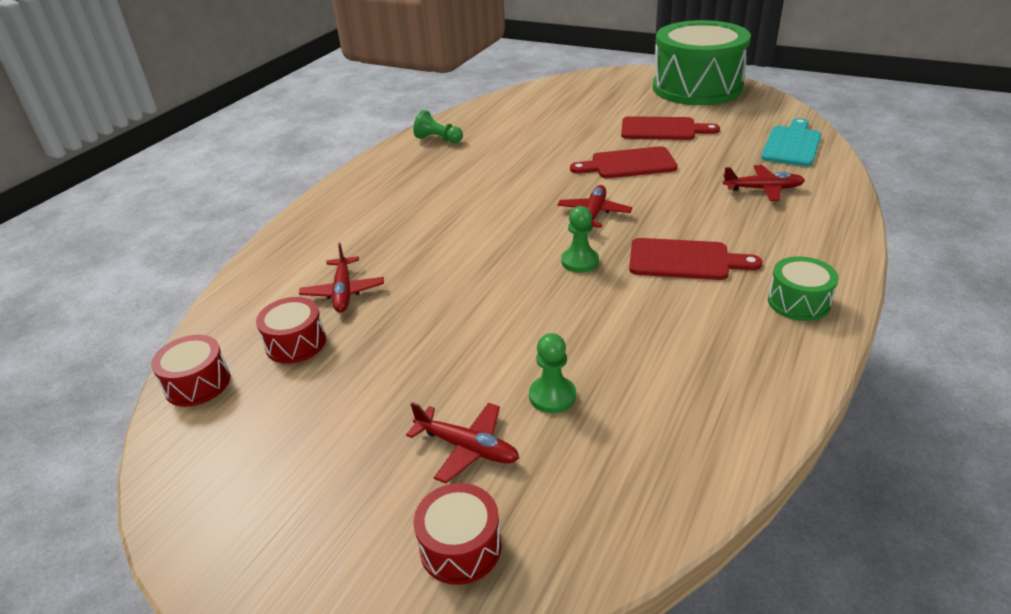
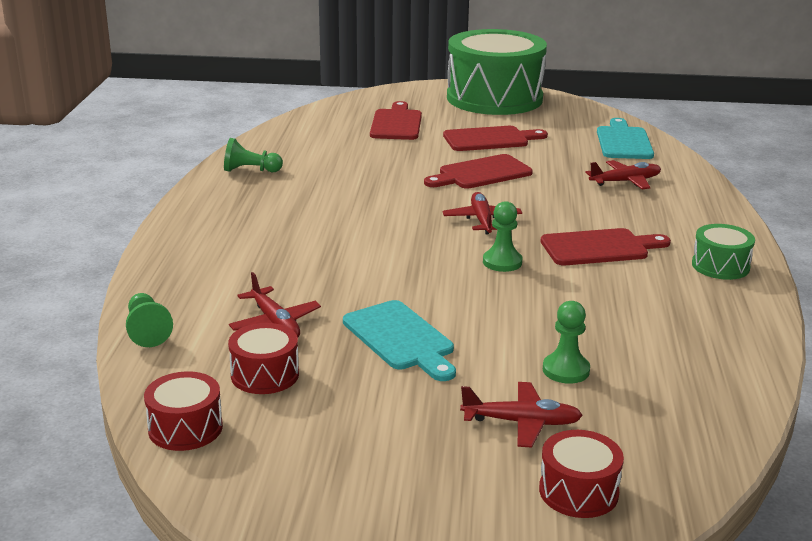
camera: 25 degrees left, 10 degrees down
none -> green pawn [126,293,173,347]
none -> turquoise cutting board [343,300,456,381]
none -> red cutting board [370,101,422,140]

